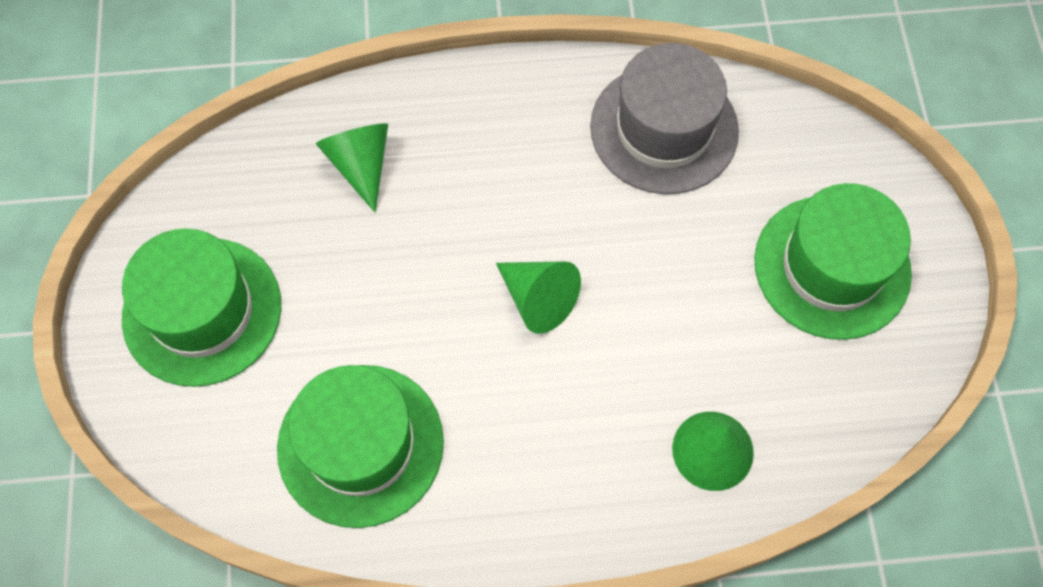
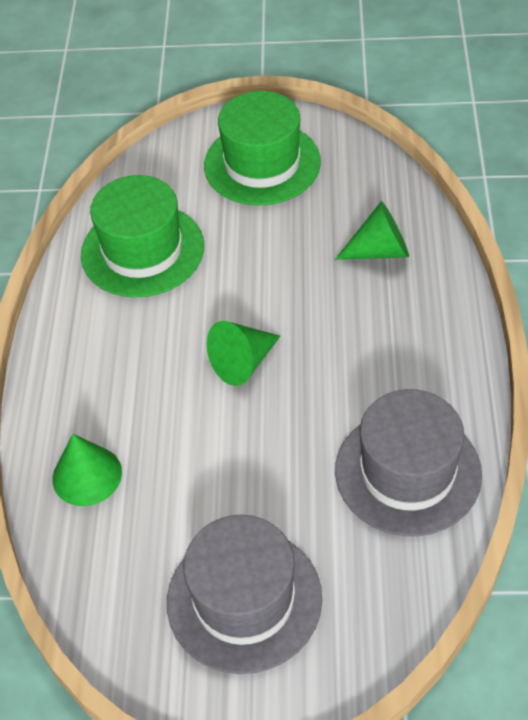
camera: 100 degrees right, 15 degrees down
green hat [754,183,912,340] -> grey hat [167,515,322,674]

